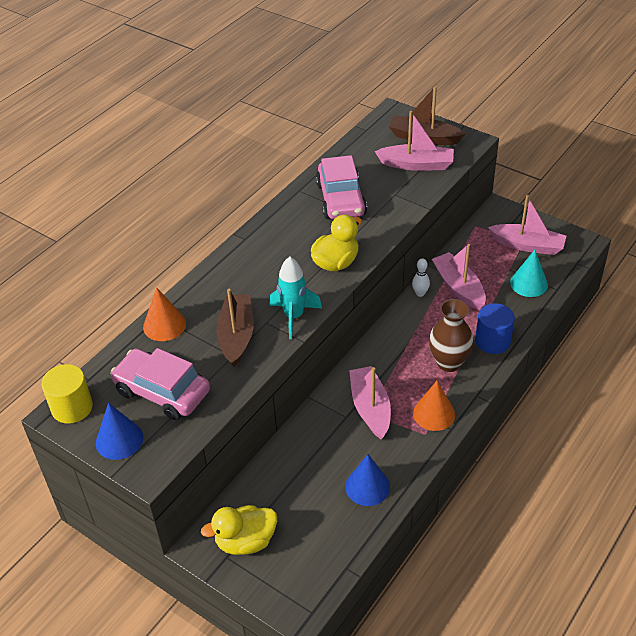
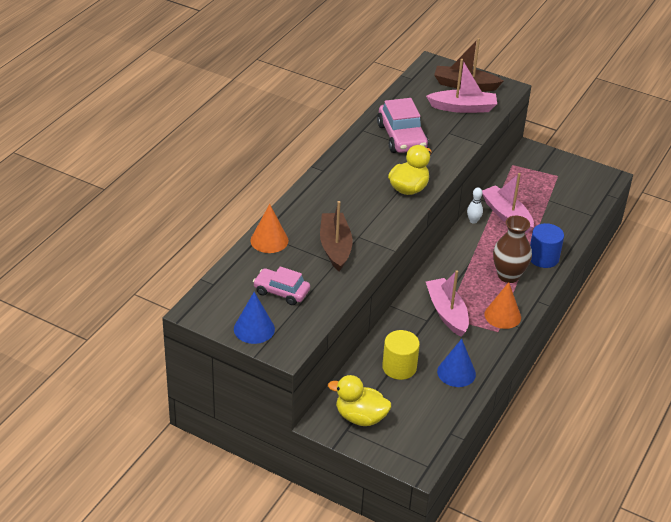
camera: 10 degrees left, 5 degrees down
yellow cylinder [41,364,93,424] -> yellow cylinder moved to [382,330,420,380]
pink car [110,348,210,420] -> pink car [253,266,310,305], size x0.65
yellow duck [201,505,277,555] -> yellow duck turned 45 degrees clockwise [328,375,391,426]
turquoise rocket [269,257,322,339] -> none
pink boat [488,195,566,255] -> none
turquoise cone [510,250,548,297] -> none

